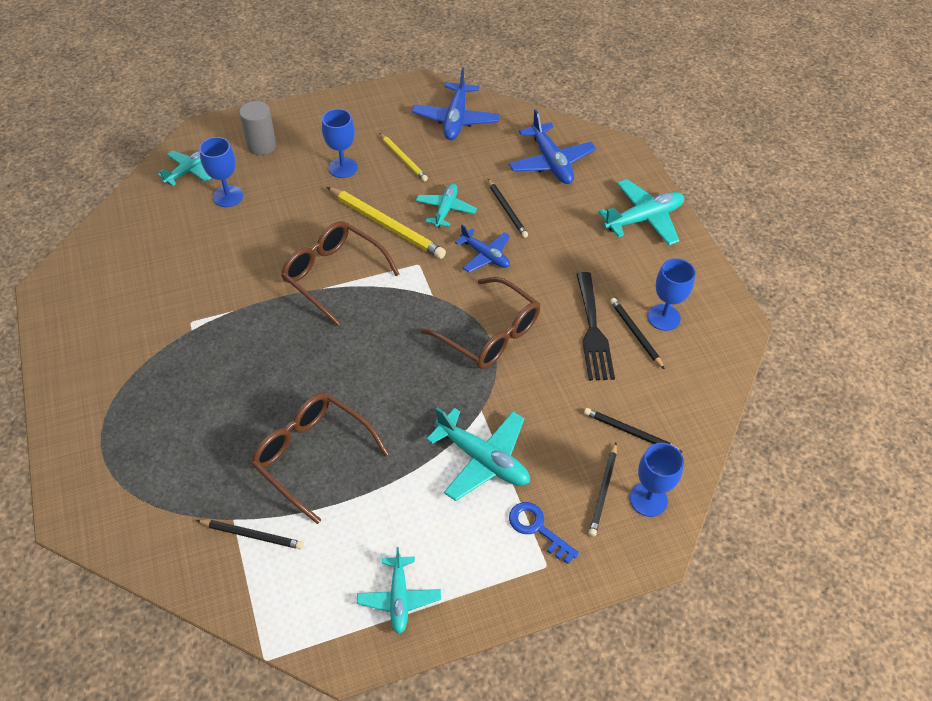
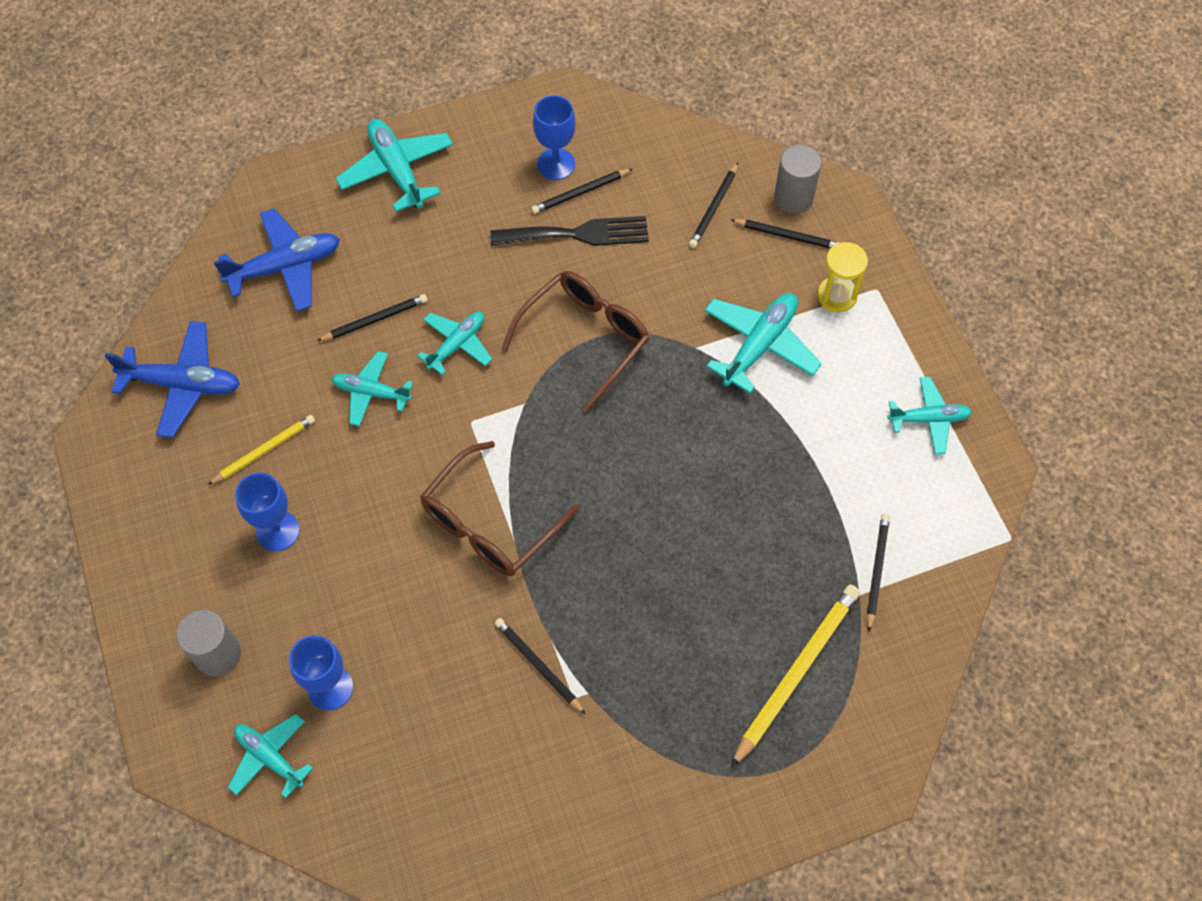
camera: 90 degrees left, 10 degrees up
brown glasses [251,393,389,524] -> none
yellow pencil [327,187,446,259] -> yellow pencil moved to [731,585,860,768]
blue plane [455,225,510,272] -> turquoise plane [417,312,492,375]
blue key [509,502,579,564] -> yellow hourglass [817,242,868,312]
blue goblet [630,443,684,517] -> grey cylinder [774,145,822,214]
none -> black pencil [495,618,586,714]

